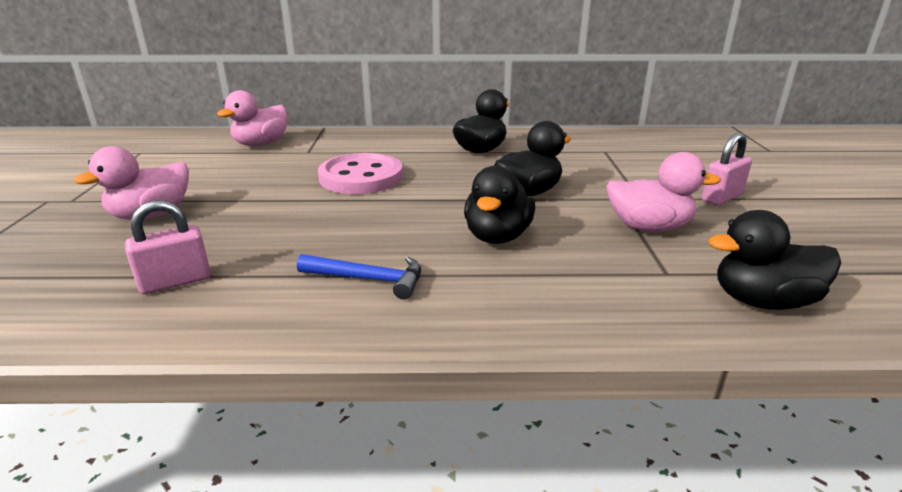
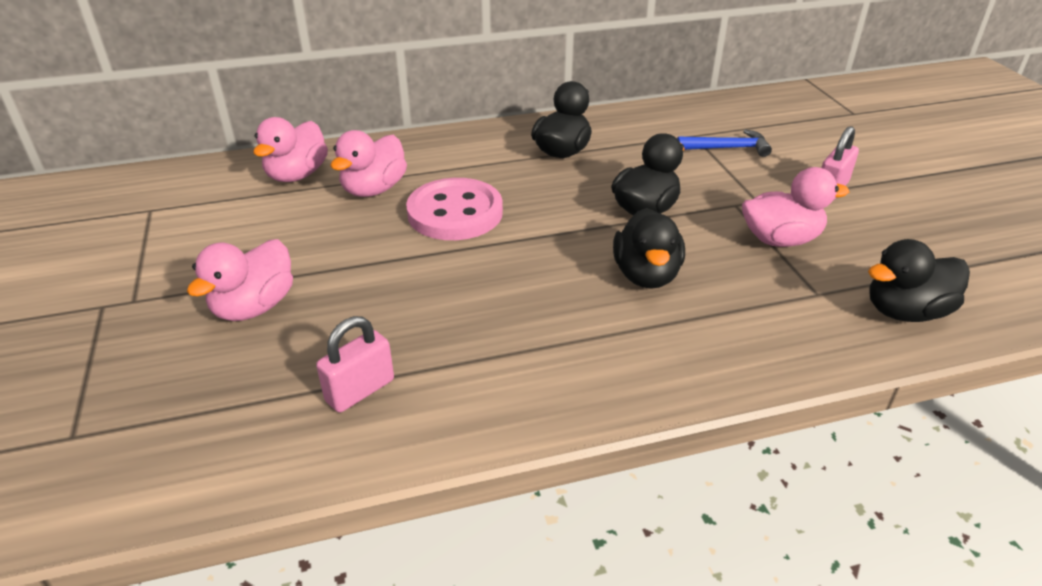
camera: 15 degrees left, 10 degrees up
blue hammer [297,254,421,300] -> blue hammer moved to [677,129,772,157]
none -> pink duck [330,130,407,197]

